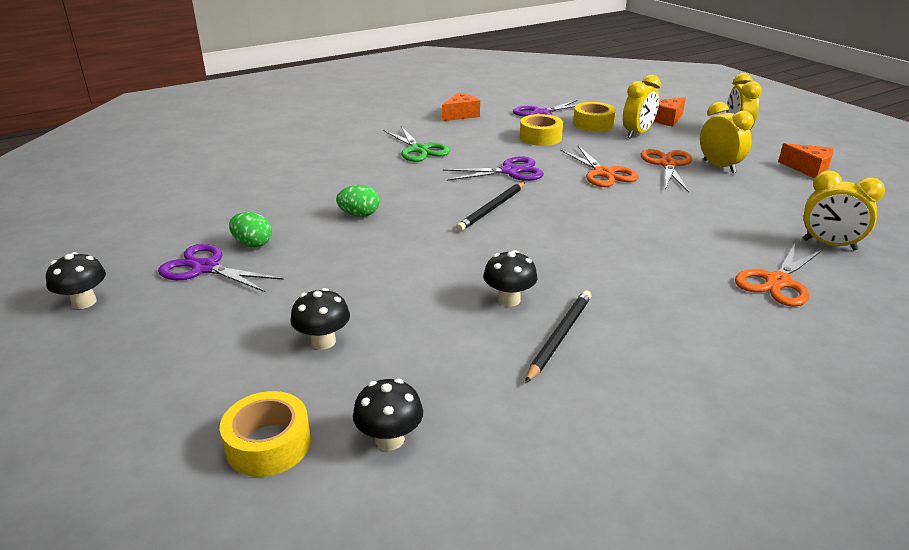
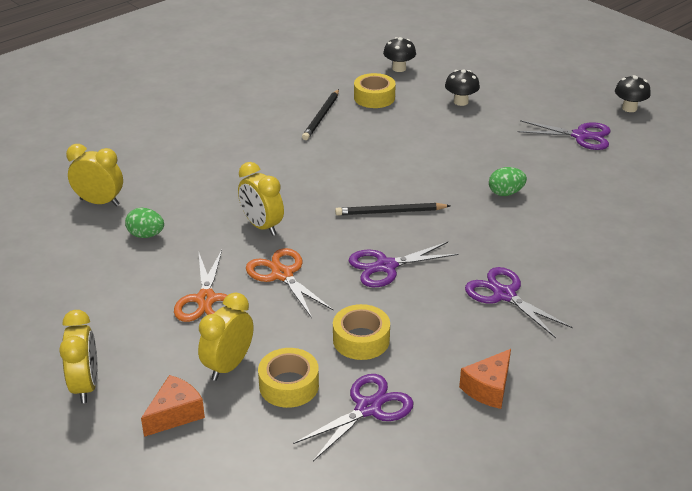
camera: 170 degrees right, 5 degrees up
yellow tape [220,391,311,477] -> yellow tape moved to [354,73,396,108]
green egg [229,212,272,248] -> green egg moved to [125,208,164,238]
green scissors [384,126,450,162] -> purple scissors [465,267,573,338]
black pencil [456,182,525,231] -> black pencil turned 120 degrees counterclockwise [335,203,451,216]
black mushroom [483,250,537,306] -> none
yellow clock [700,102,754,173] -> yellow clock moved to [238,162,284,236]
orange scissors [735,244,823,307] -> none
orange cheese [778,143,834,178] -> none

